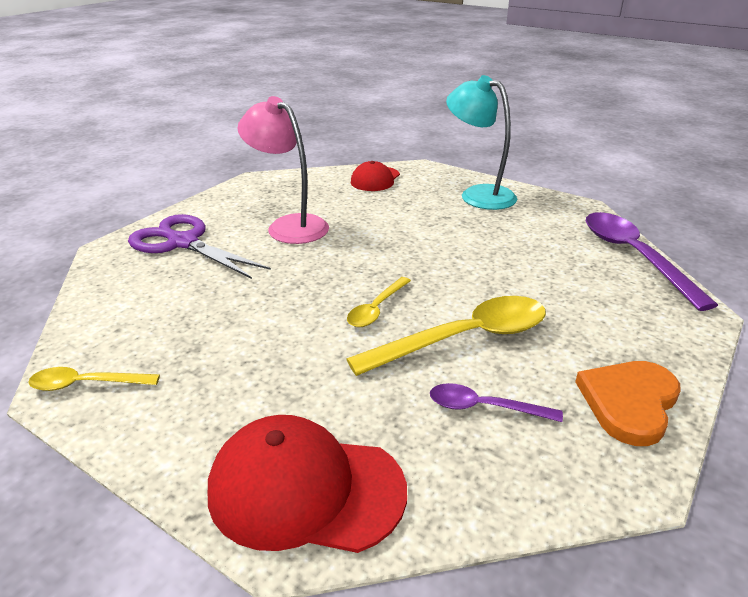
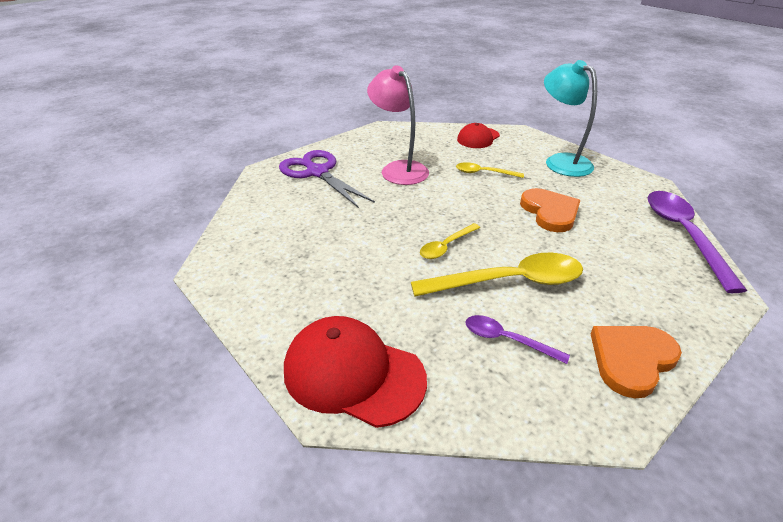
camera: 15 degrees right, 5 degrees up
yellow spoon [28,367,160,391] -> yellow spoon moved to [456,162,524,178]
none -> orange heart [520,188,581,232]

